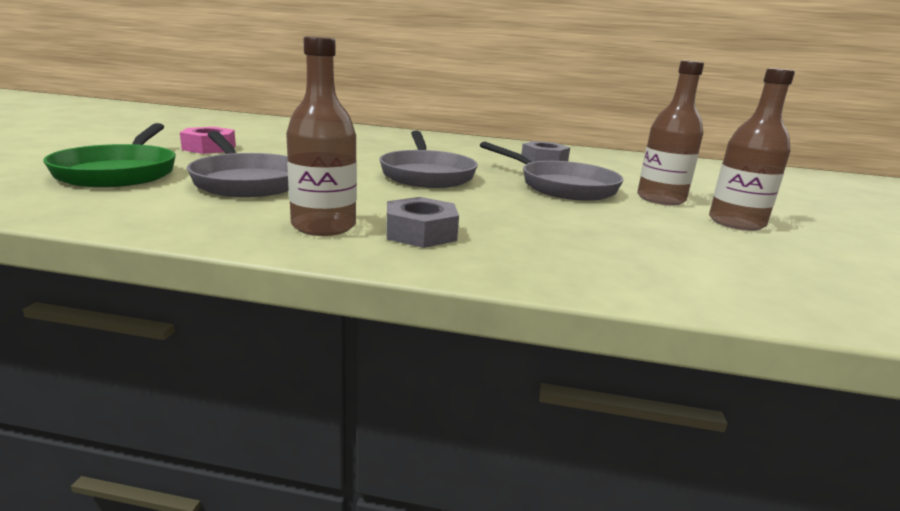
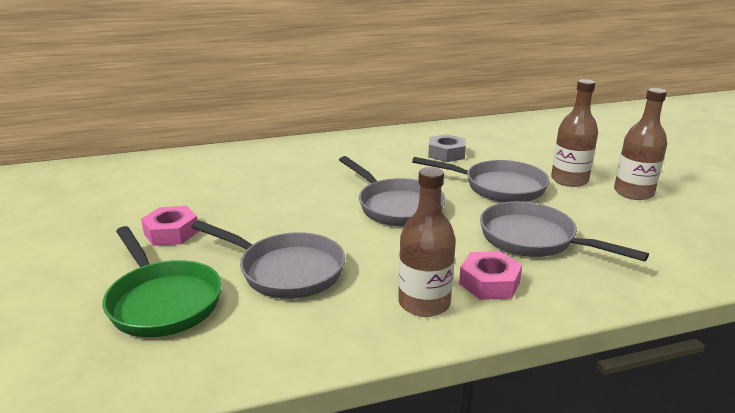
camera: 25 degrees left, 5 degrees up
grey nut [387,197,459,248] -> pink nut [459,251,522,300]
none -> grey pan [480,201,649,261]

